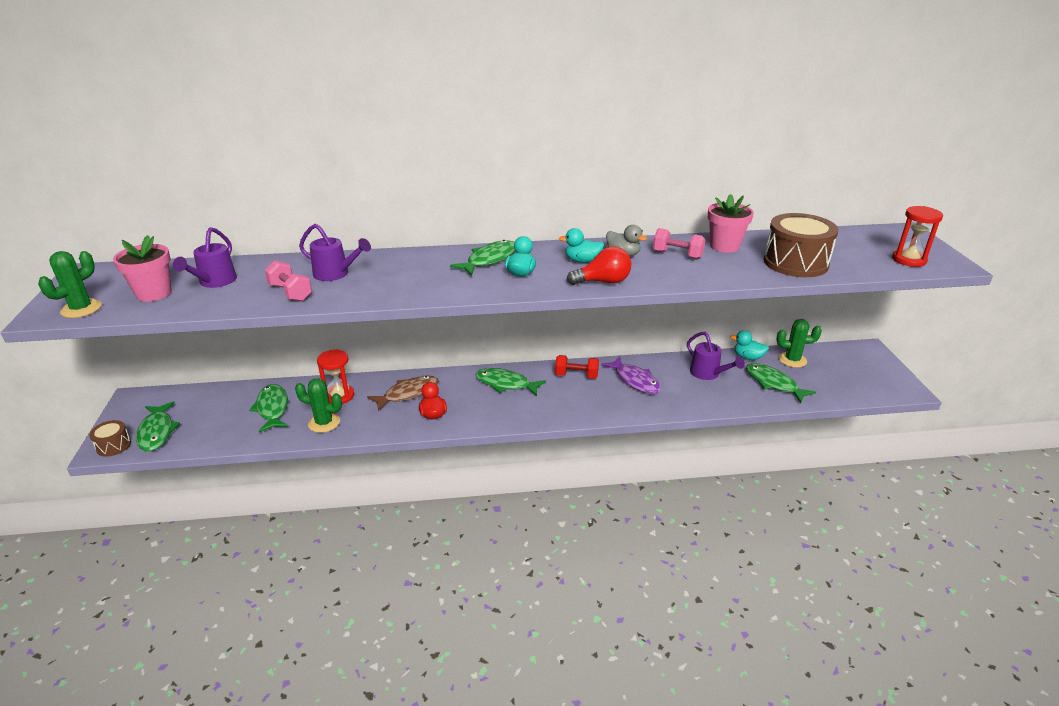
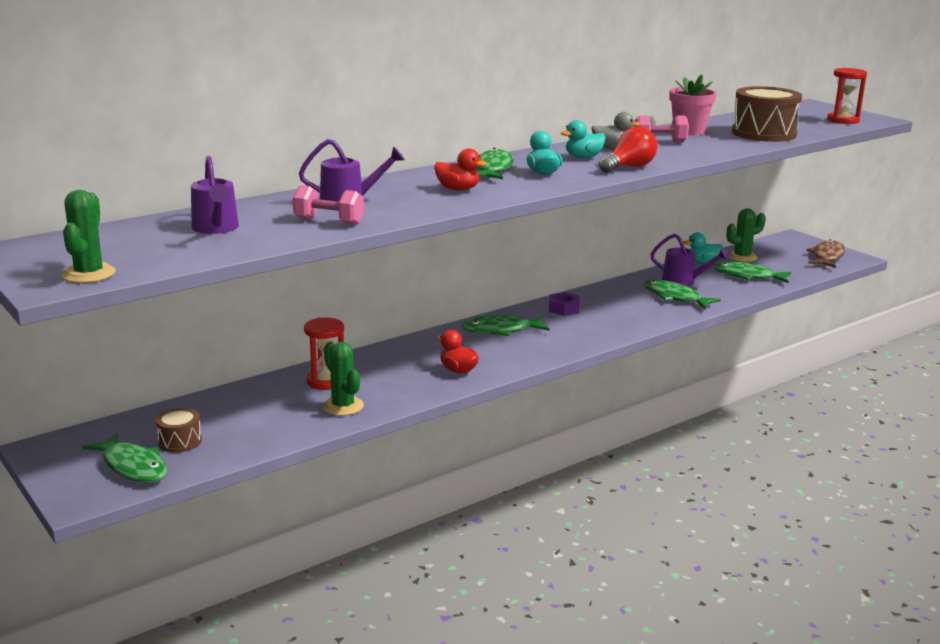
camera: 30 degrees left, 10 degrees down
brown drum [89,420,131,457] -> brown drum moved to [155,408,202,453]
pink flower pot [113,235,172,301] -> none
green fish [249,384,288,432] -> green fish moved to [643,280,721,309]
green cactus [295,378,342,433] -> green cactus turned 75 degrees clockwise [322,342,364,416]
brown fish [367,375,439,411] -> brown fish moved to [806,239,846,268]
red dumbbell [555,355,599,379] -> purple nut [549,292,580,316]
purple fish [601,356,661,394] -> none
none -> red duck [434,149,487,190]

